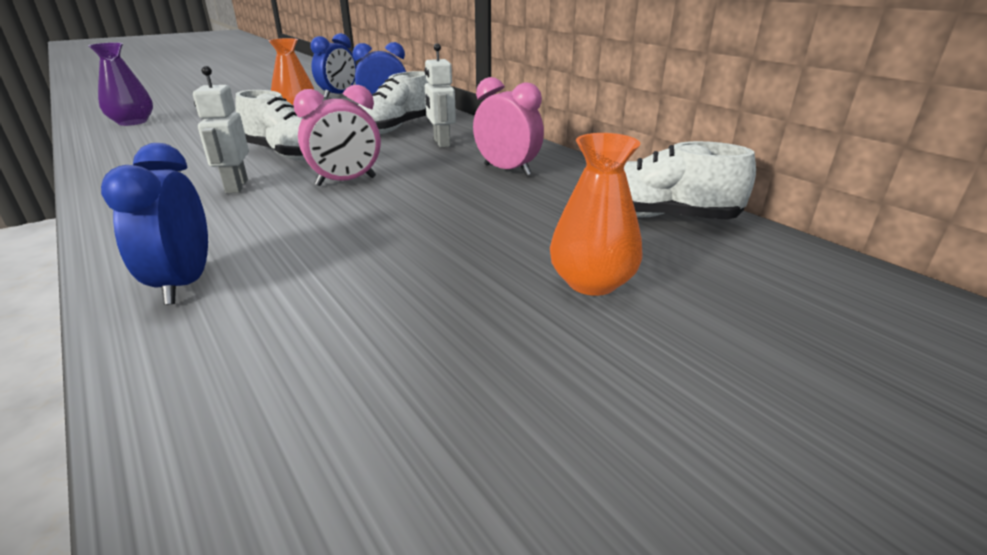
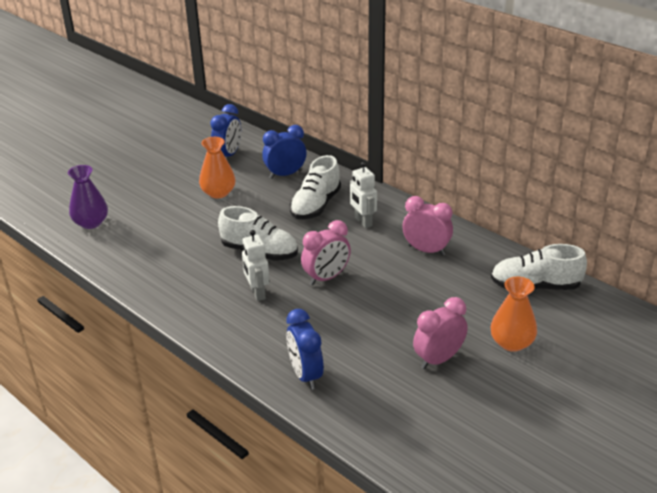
camera: 10 degrees left, 5 degrees up
none -> pink clock [413,297,468,369]

